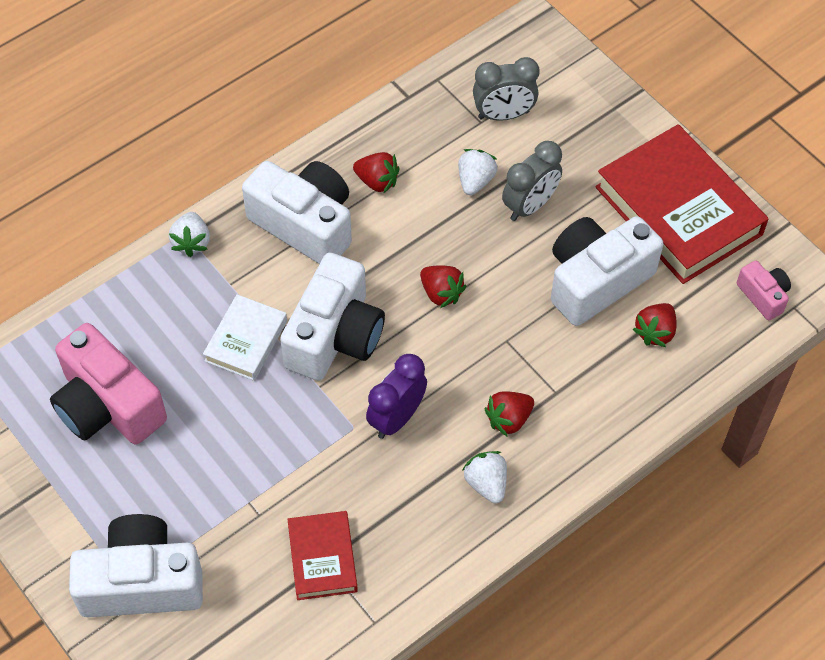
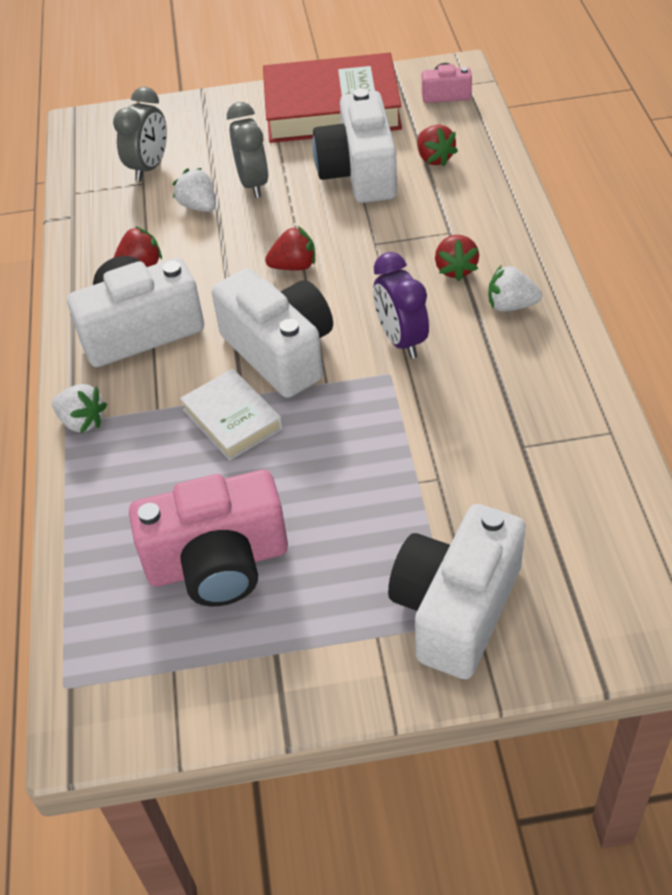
camera: 55 degrees left, 10 degrees down
red book [287,511,358,600] -> none

